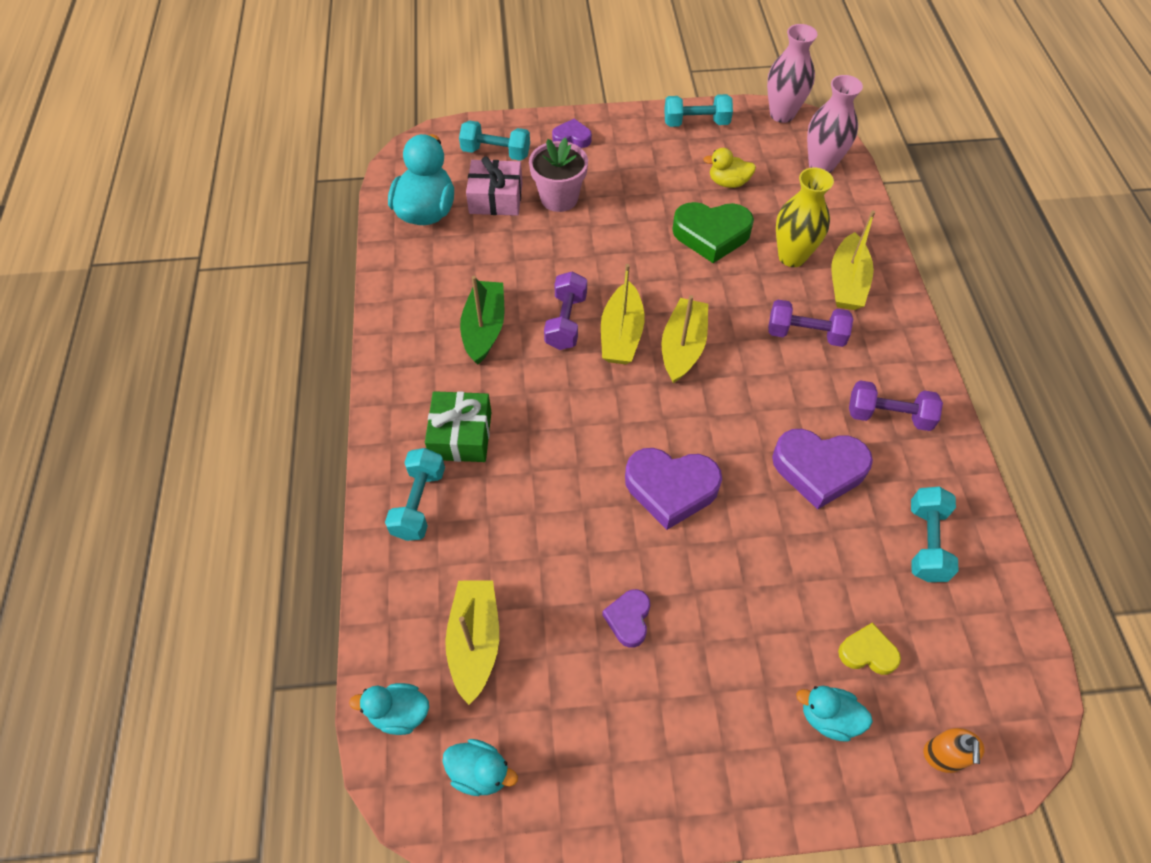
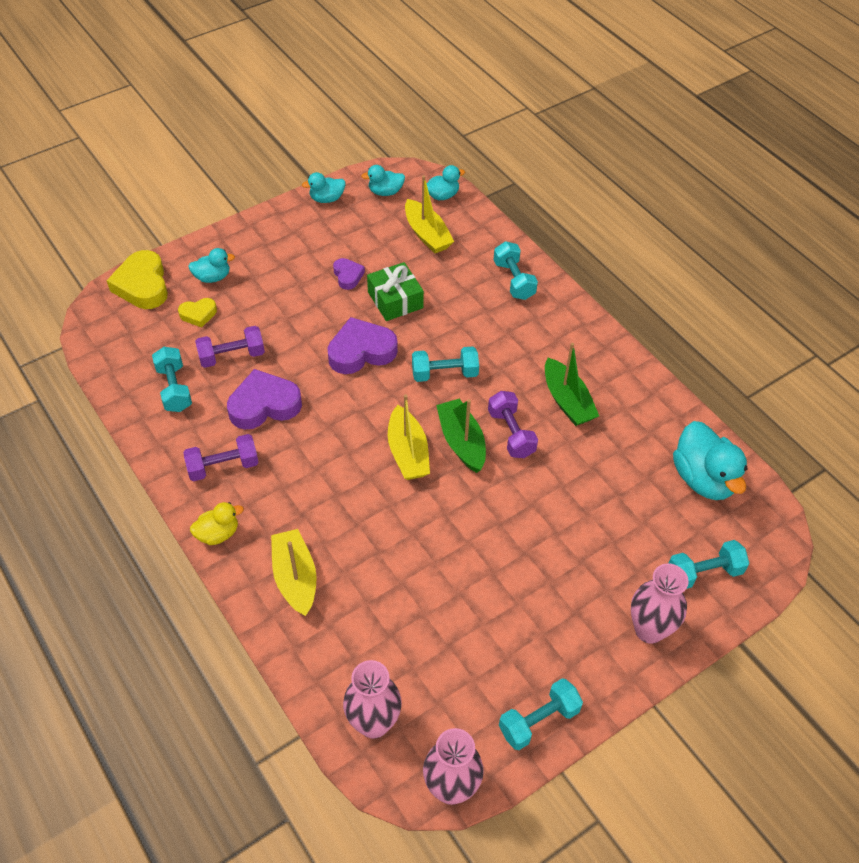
camera: 150 degrees right, 5 degrees down
green gift [425,391,491,462] -> green gift moved to [367,262,424,321]
pink gift [466,156,522,216] -> none
pink flower pot [529,137,588,212] -> none
purple heart [552,119,592,148] -> pink vase [631,563,689,644]
yellow boat [601,264,645,364] -> green boat [436,398,486,473]
green heart [672,202,754,263] -> none
yellow duck [703,148,756,188] -> yellow duck moved to [190,502,244,545]
purple dumbbell [768,300,853,347] -> purple dumbbell moved to [195,326,265,368]
yellow vase [776,168,834,267] -> none
orange soap dispenser [923,728,985,773] -> yellow heart [106,250,168,309]
none -> turquoise duck [302,172,345,203]
none -> turquoise dumbbell [412,346,479,382]

